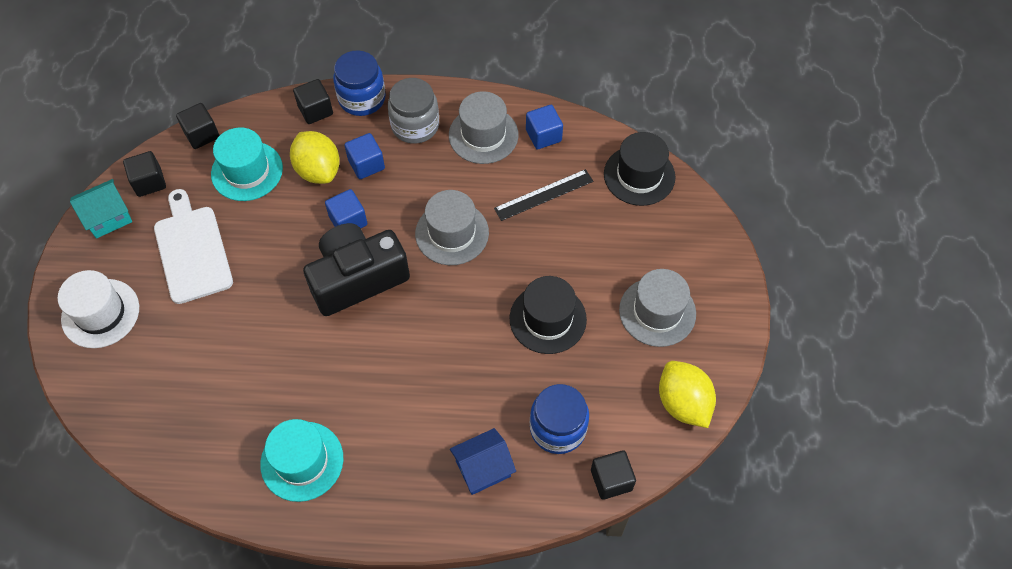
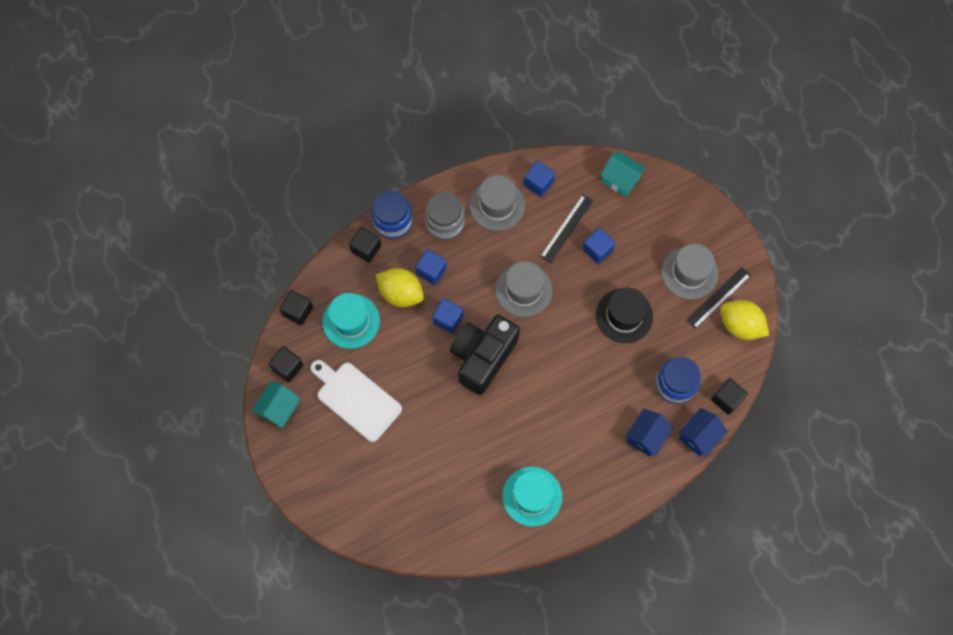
camera: 30 degrees left, 10 degrees up
white hat [58,270,139,348] -> none
black hat [604,132,676,206] -> turquoise house [600,151,646,197]
none -> blue cube [582,228,616,264]
none -> blue house [678,408,728,457]
none -> black ruler [686,267,751,329]

